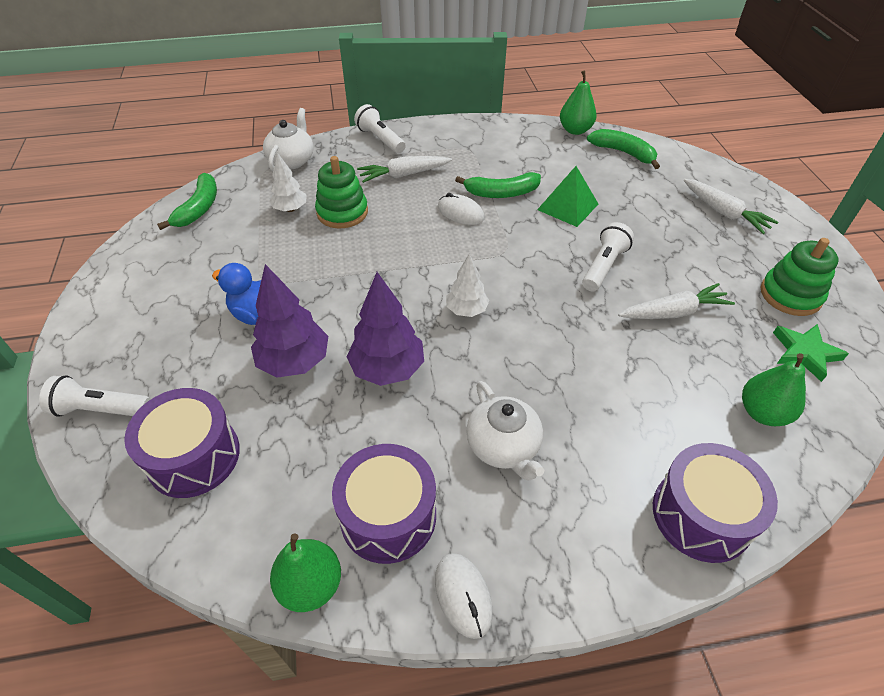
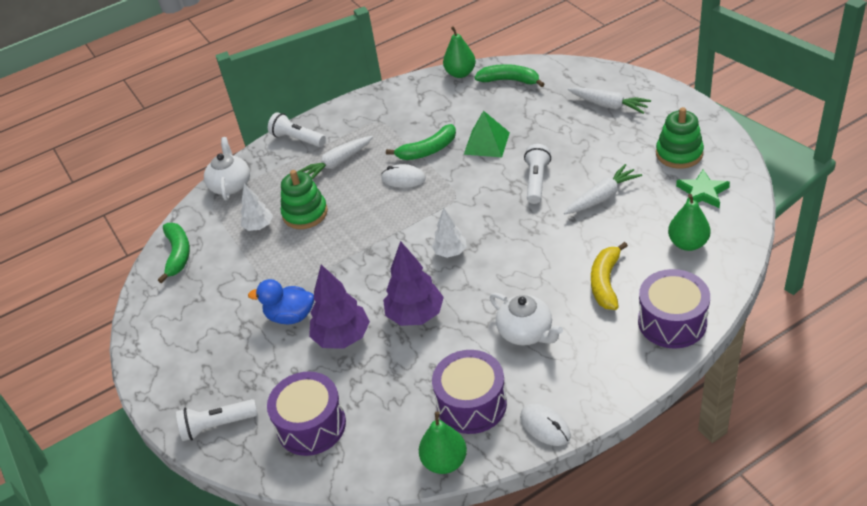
camera: 15 degrees left, 5 degrees down
none -> yellow banana [591,242,628,310]

